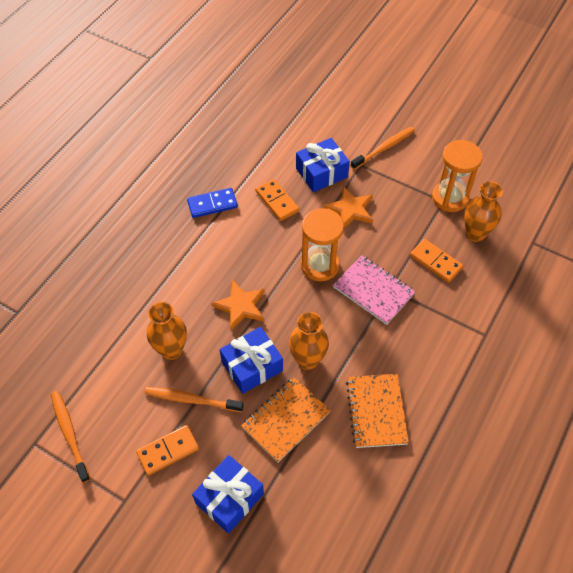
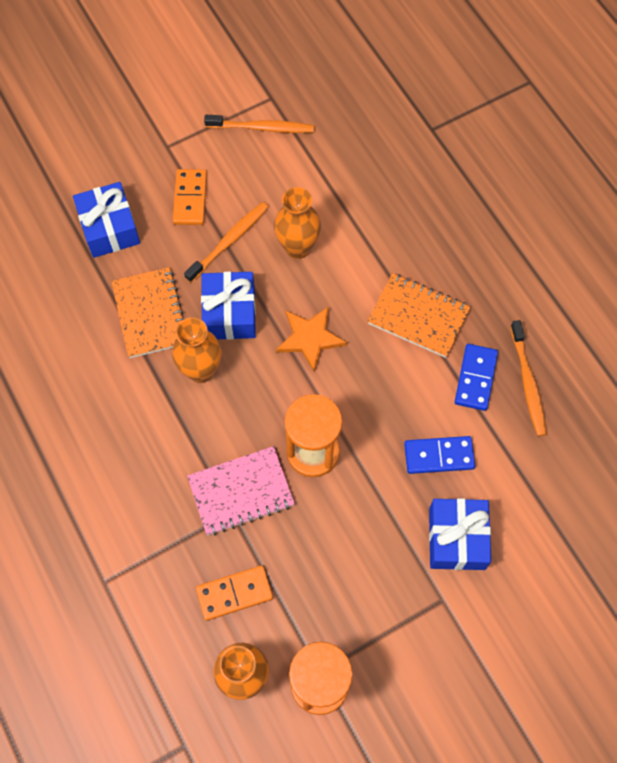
camera: 120 degrees right, 10 degrees up
orange domino [255,179,299,221] -> blue domino [404,436,476,474]
orange star [324,186,373,228] -> none
orange notebook [346,374,409,448] -> orange notebook moved to [367,273,471,358]
orange toothbrush [351,127,415,170] -> orange toothbrush moved to [510,320,547,436]

